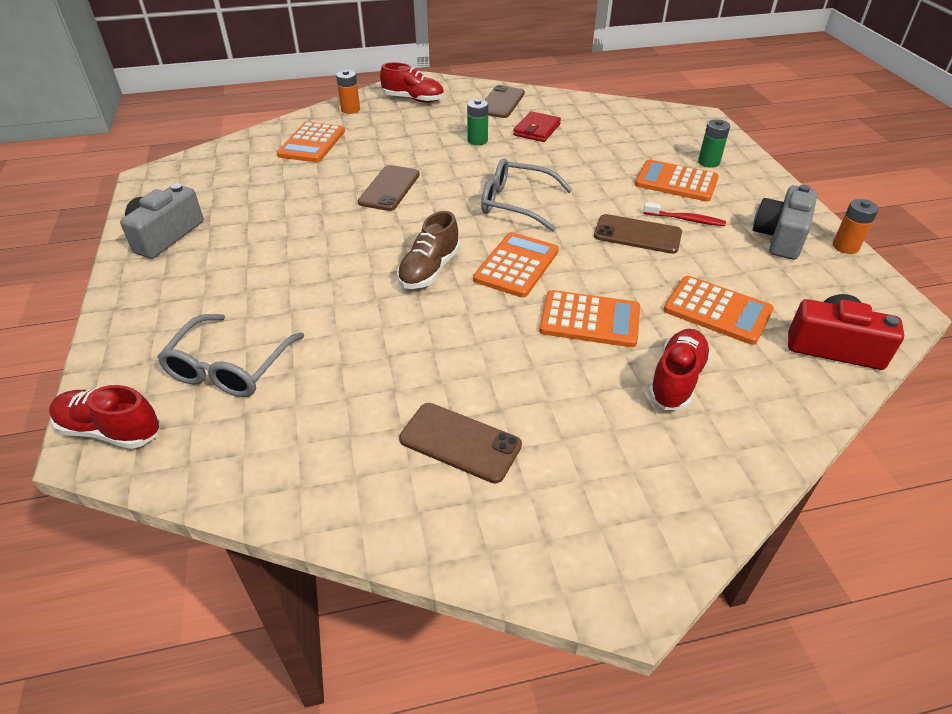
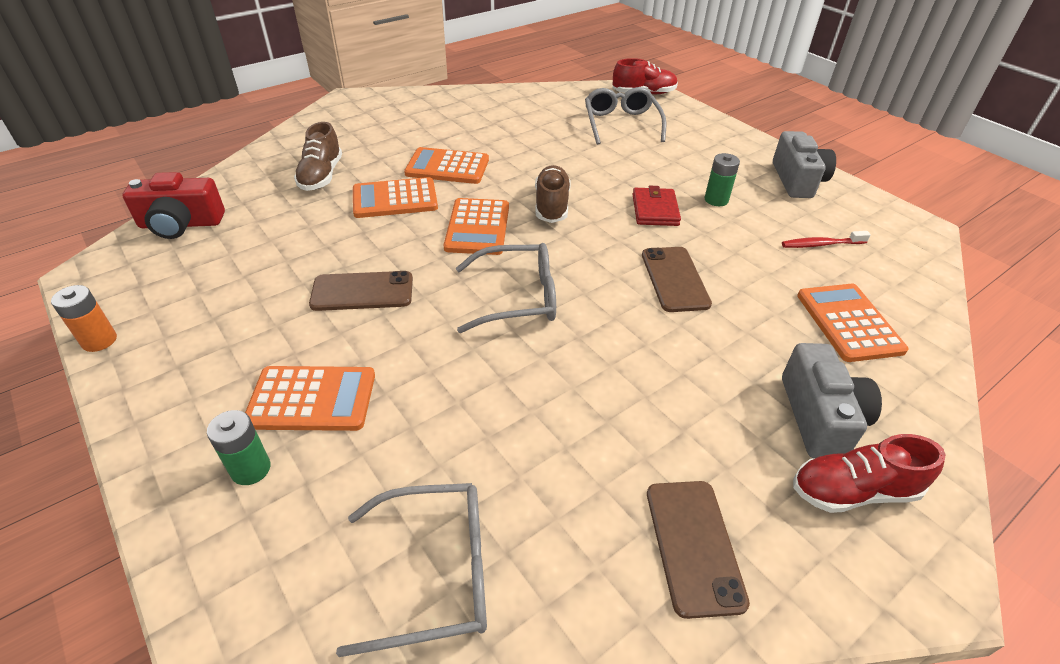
camera: 155 degrees right, 0 degrees up
orange battery [336,70,360,114] -> none
brown phone [399,403,522,484] -> none
green battery [467,99,488,145] -> green battery moved to [704,153,740,206]
red wallet [513,111,561,142] -> red wallet moved to [632,186,681,226]
red toothbrush [643,202,726,226] -> red toothbrush moved to [782,231,871,248]
red shoe [648,329,711,410] -> brown shoe [294,122,342,191]
orange calculator [663,276,774,345] -> orange calculator moved to [404,147,489,184]
grey camera [753,185,818,260] -> grey camera moved to [782,343,882,458]
none -> grey glasses [336,483,487,657]

